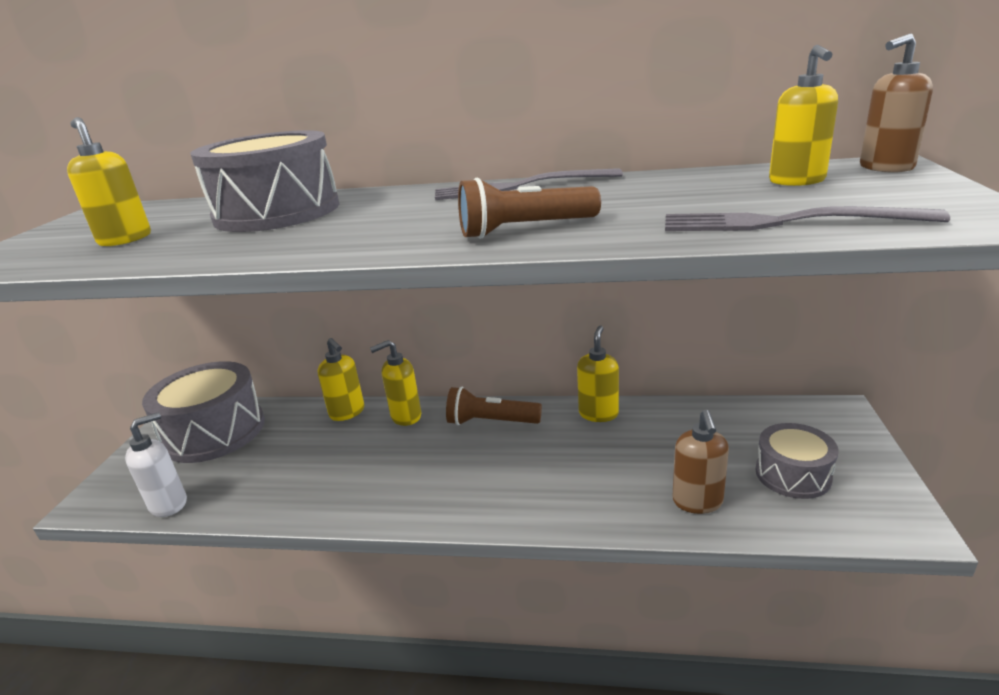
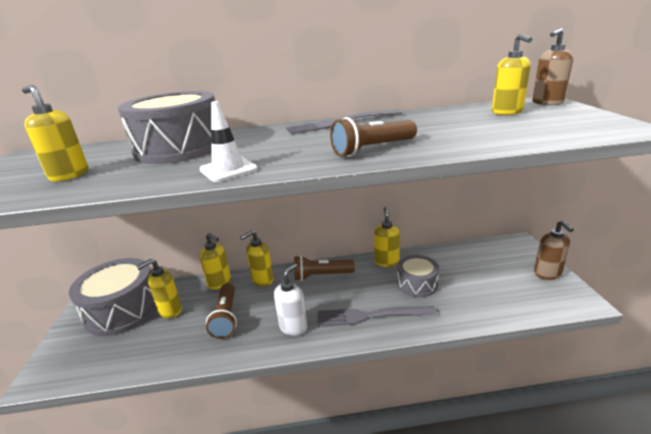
camera: 15 degrees left, 0 degrees up
white soap dispenser [125,412,187,517] -> white soap dispenser moved to [274,263,307,336]
grey fork [665,206,950,231] -> grey fork moved to [317,306,437,327]
brown soap dispenser [672,410,729,514] -> brown soap dispenser moved to [534,220,574,280]
grey drum [755,423,838,499] -> grey drum moved to [397,255,439,297]
none -> yellow soap dispenser [136,259,182,319]
none -> white traffic cone [199,101,258,182]
none -> brown flashlight [206,283,237,339]

